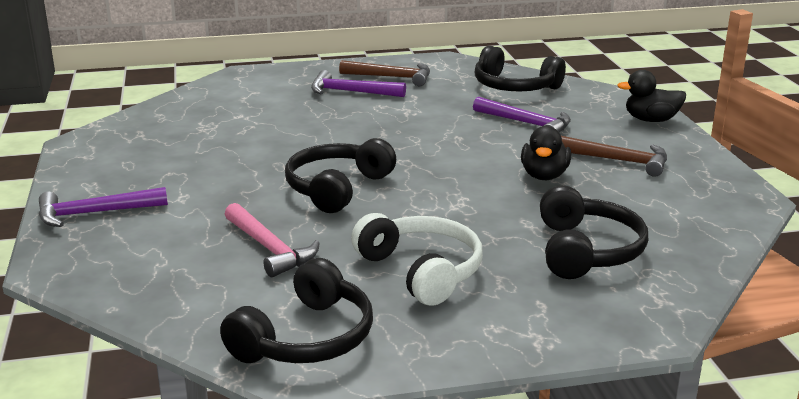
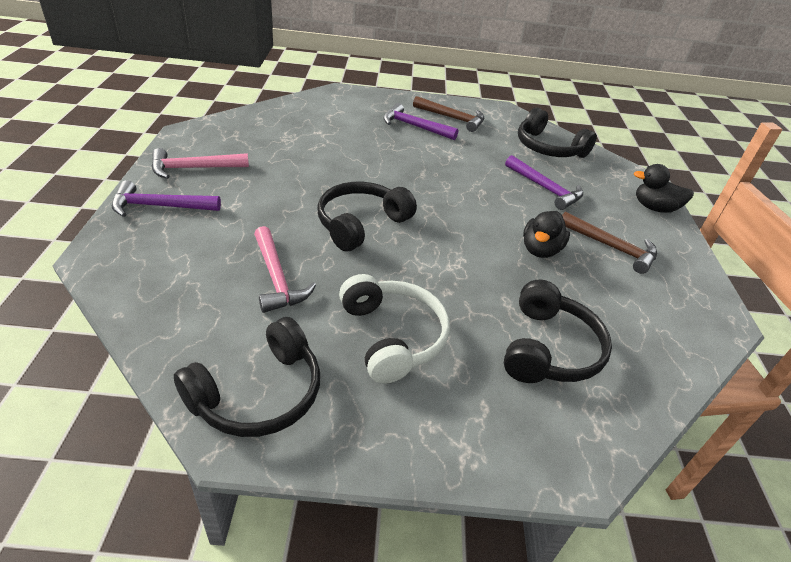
camera: 10 degrees right, 15 degrees up
none -> pink hammer [151,148,249,179]

